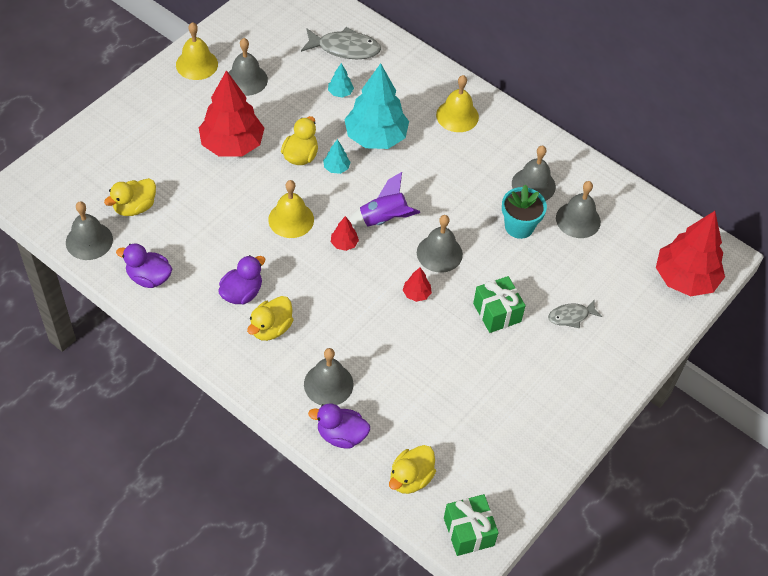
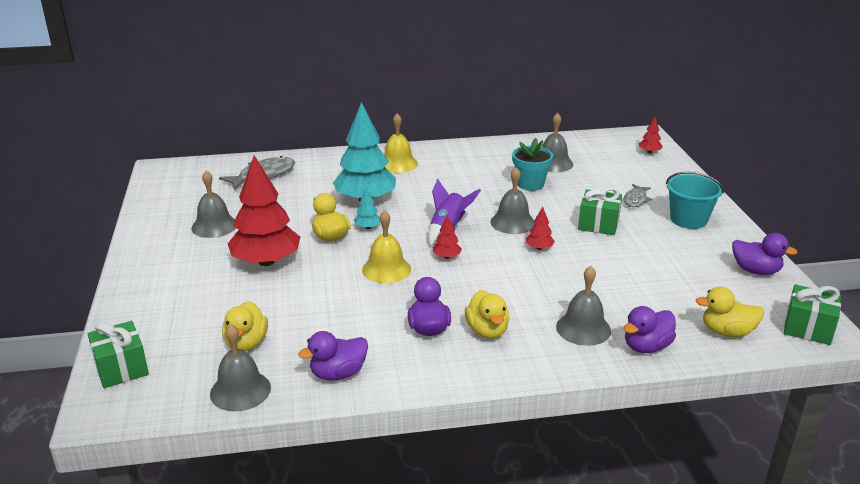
camera: 45 degrees left, 25 degrees down
yellow bell [176,22,218,80] -> none
turquoise tree [328,63,354,98] -> none
yellow duck [389,445,436,494] -> yellow duck turned 105 degrees clockwise [696,287,764,337]
grey bell [512,146,556,201] -> none
red tree [656,211,725,296] -> red tree [639,117,663,154], size x0.42
none -> green gift [88,321,149,388]
none -> turquoise bucket [666,172,724,229]
none -> purple duck [732,233,798,275]

